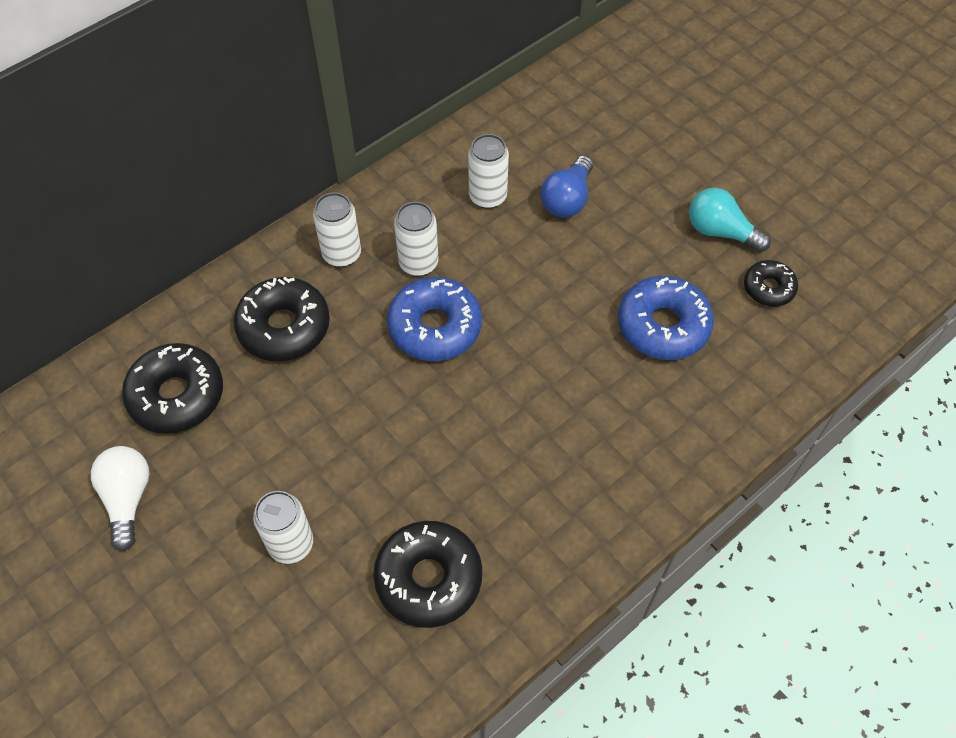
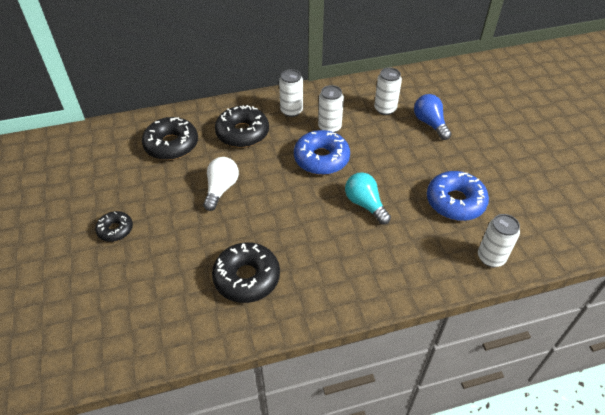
camera: 25 degrees right, 10 degrees down
white light bulb [91,446,149,551] -> white light bulb moved to [203,157,239,211]
white can [253,491,313,564] -> white can moved to [478,214,520,267]
blue light bulb [541,156,593,218] -> blue light bulb turned 105 degrees clockwise [414,94,451,140]
turquoise light bulb [689,188,771,252] -> turquoise light bulb moved to [345,172,391,224]
black donut [744,260,798,307] -> black donut moved to [95,211,133,242]

